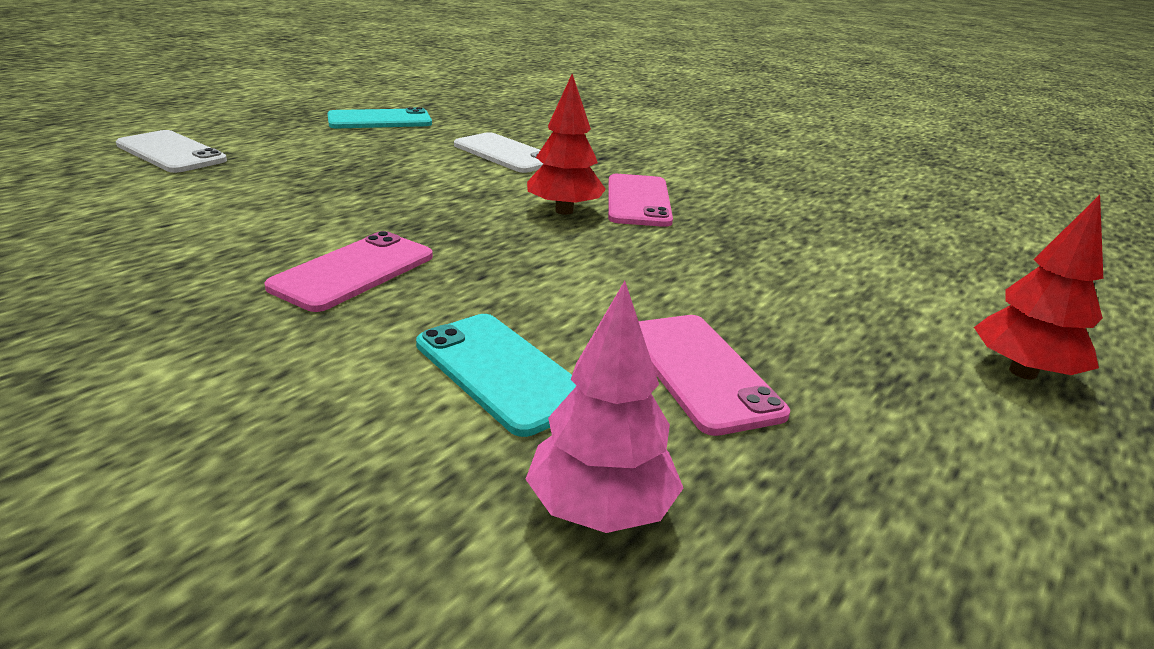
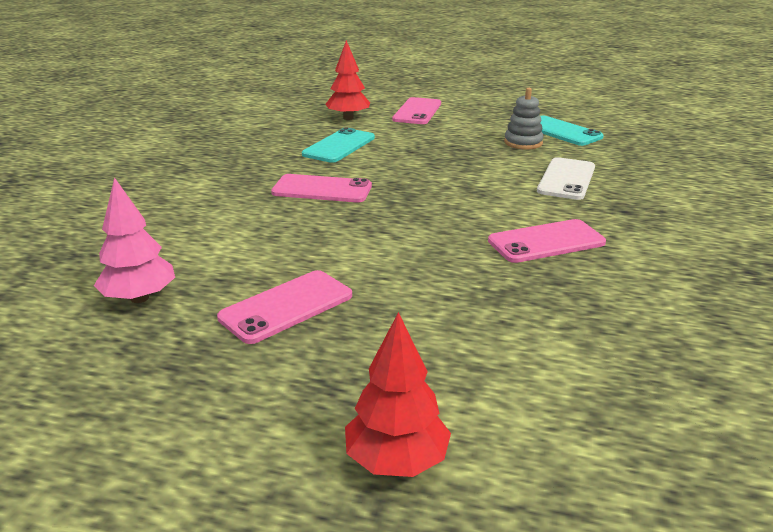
camera: 70 degrees right, 0 degrees up
white phone [116,130,227,173] -> pink phone [392,97,441,124]
turquoise phone [416,314,576,437] -> turquoise phone moved to [302,127,375,163]
red tree [527,74,606,215] -> red tree moved to [325,40,370,120]
none -> grey stacking toy [504,88,544,150]

